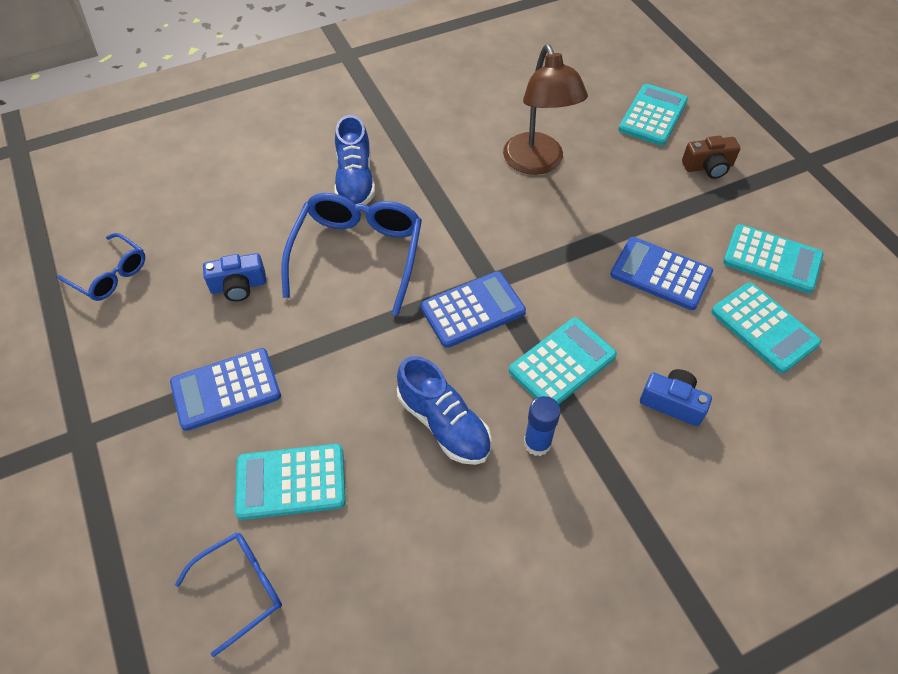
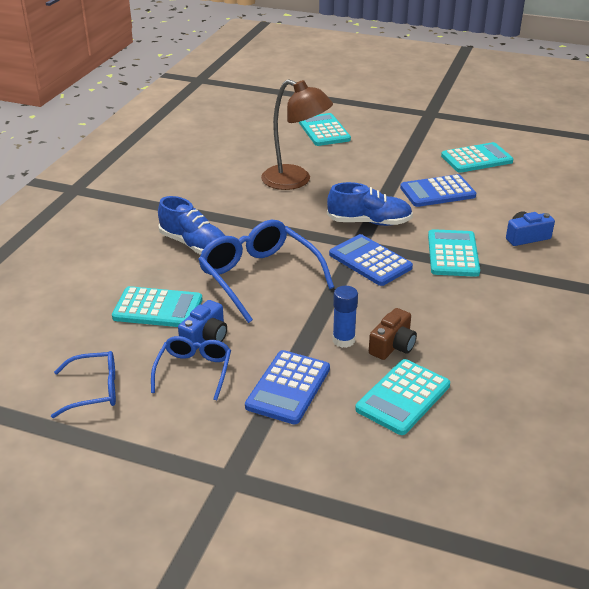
camera: 45 degrees left, 20 degrees down
blue glasses [175,532,282,657] -> blue glasses moved to [151,336,231,400]
blue shoe [397,356,492,465] -> blue shoe moved to [327,182,413,226]
blue calculator [421,271,526,348] -> blue calculator turned 60 degrees counterclockwise [329,234,413,286]
blue glue stick [524,396,561,456] -> blue glue stick moved to [333,286,358,348]
brown camera [682,136,740,179] -> brown camera moved to [369,308,417,360]
turquoise calculator [711,282,821,374] -> turquoise calculator moved to [112,286,202,327]

